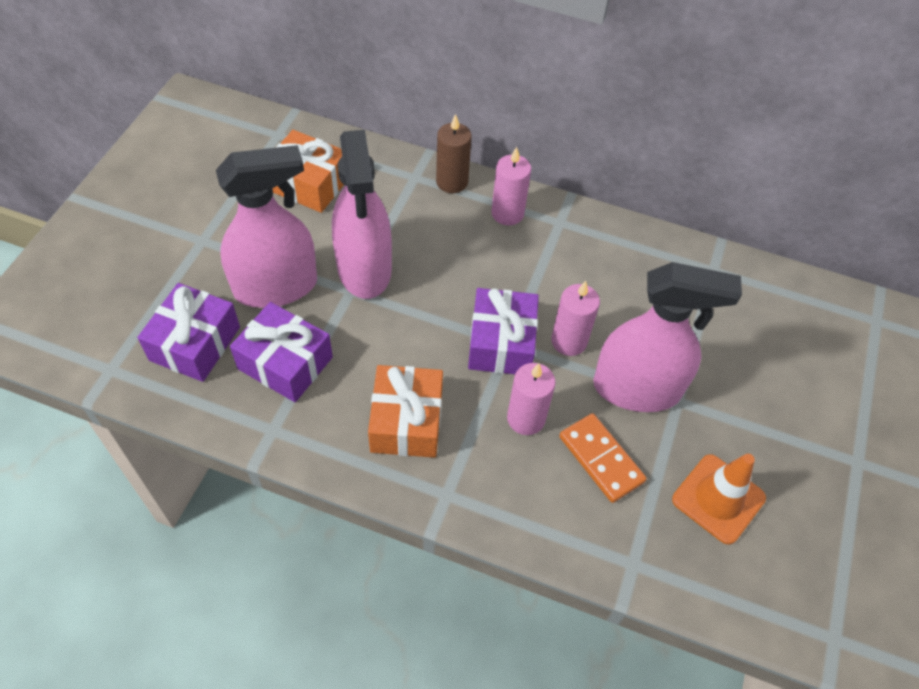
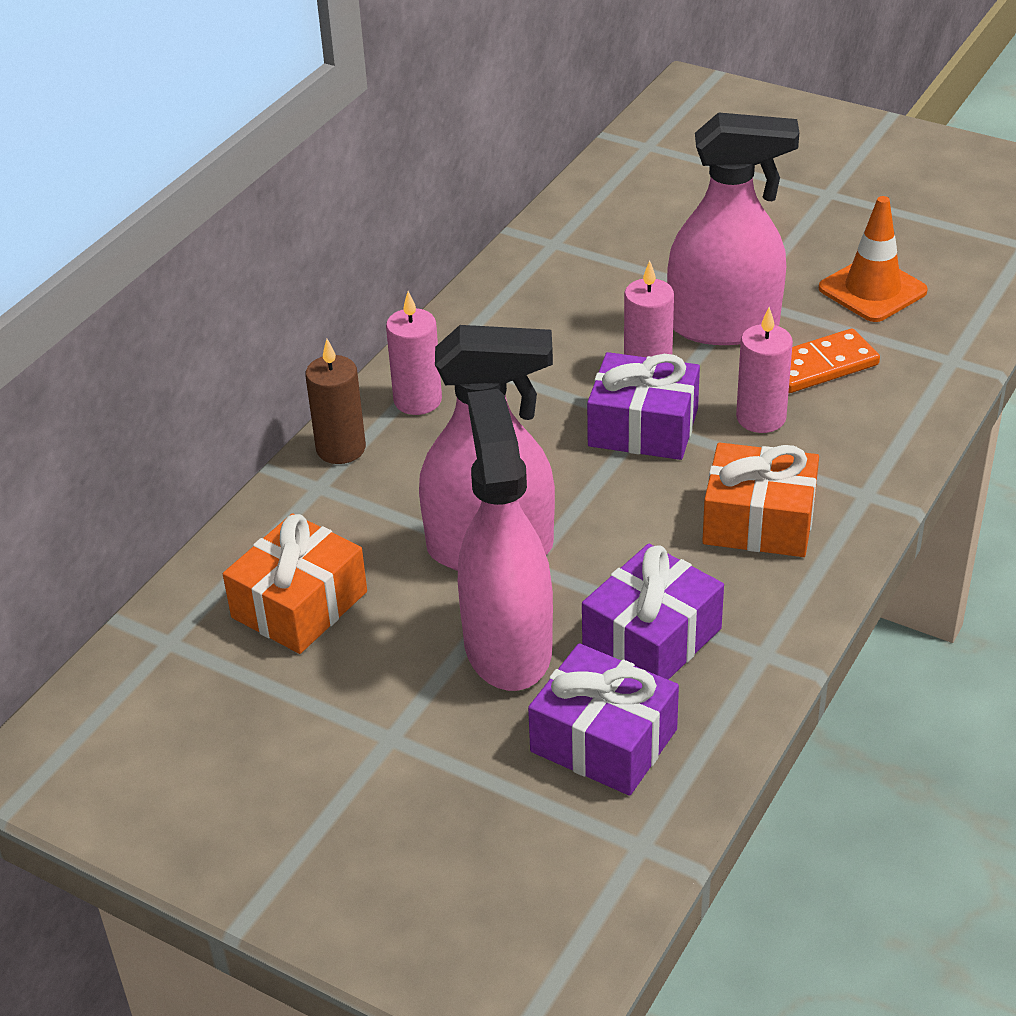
camera: 75 degrees left, 15 degrees down
pink spray bottle [593,262,742,412] -> pink spray bottle turned 75 degrees clockwise [667,112,799,345]

